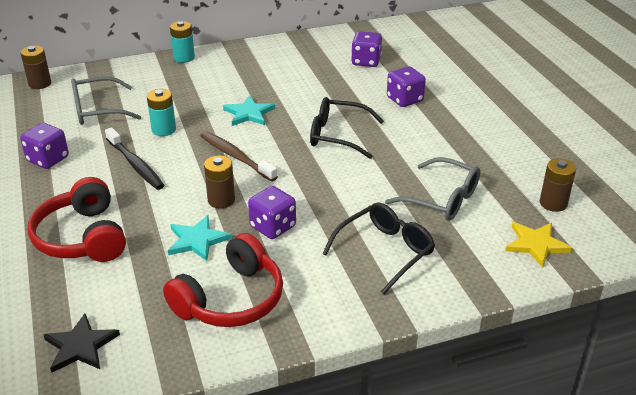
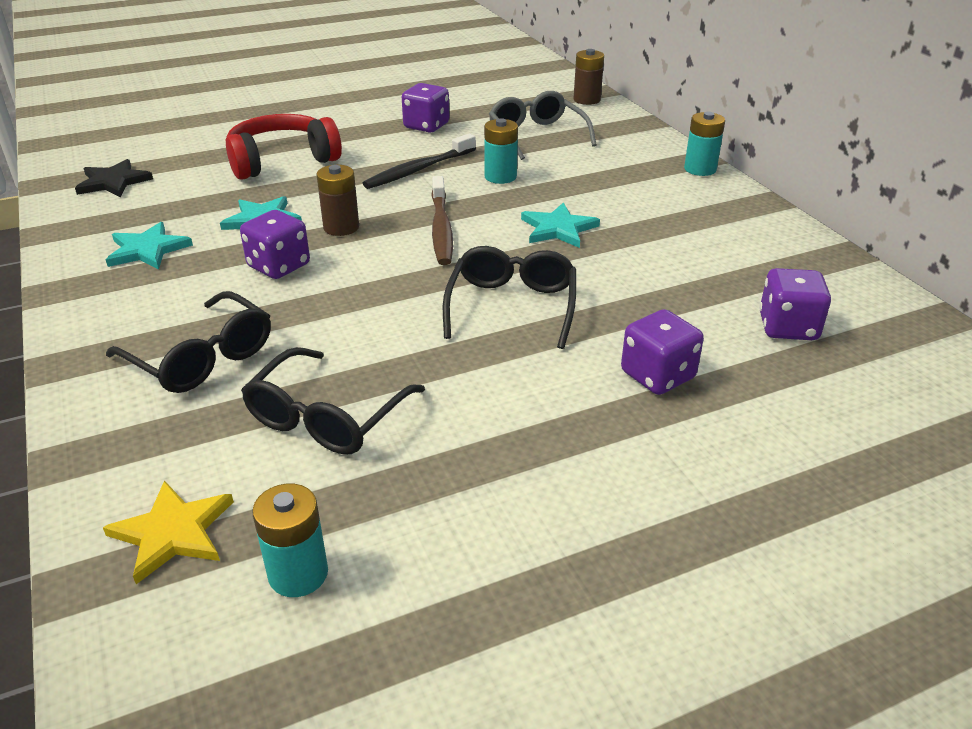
camera: 85 degrees right, 0 degrees up
red headphones [163,233,283,327] -> turquoise star [106,222,193,270]
brown toothbrush [200,132,278,182] -> brown toothbrush turned 135 degrees clockwise [431,176,453,265]
grey glasses [385,157,480,221] -> black glasses [241,347,425,454]
brown battery [540,158,576,212] -> turquoise battery [252,484,328,597]

